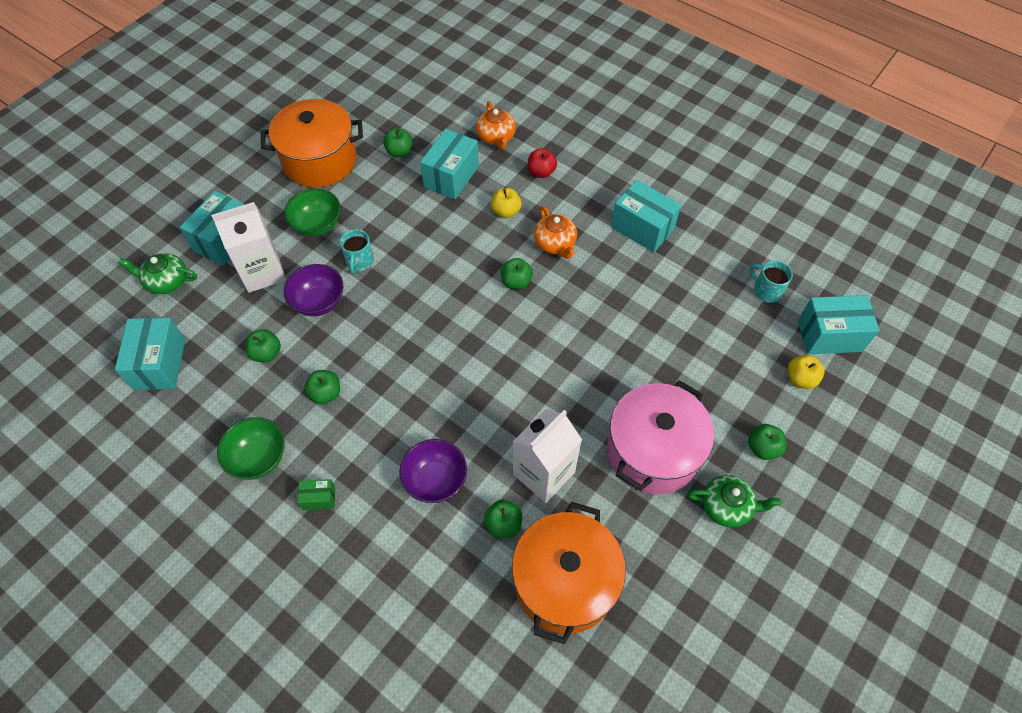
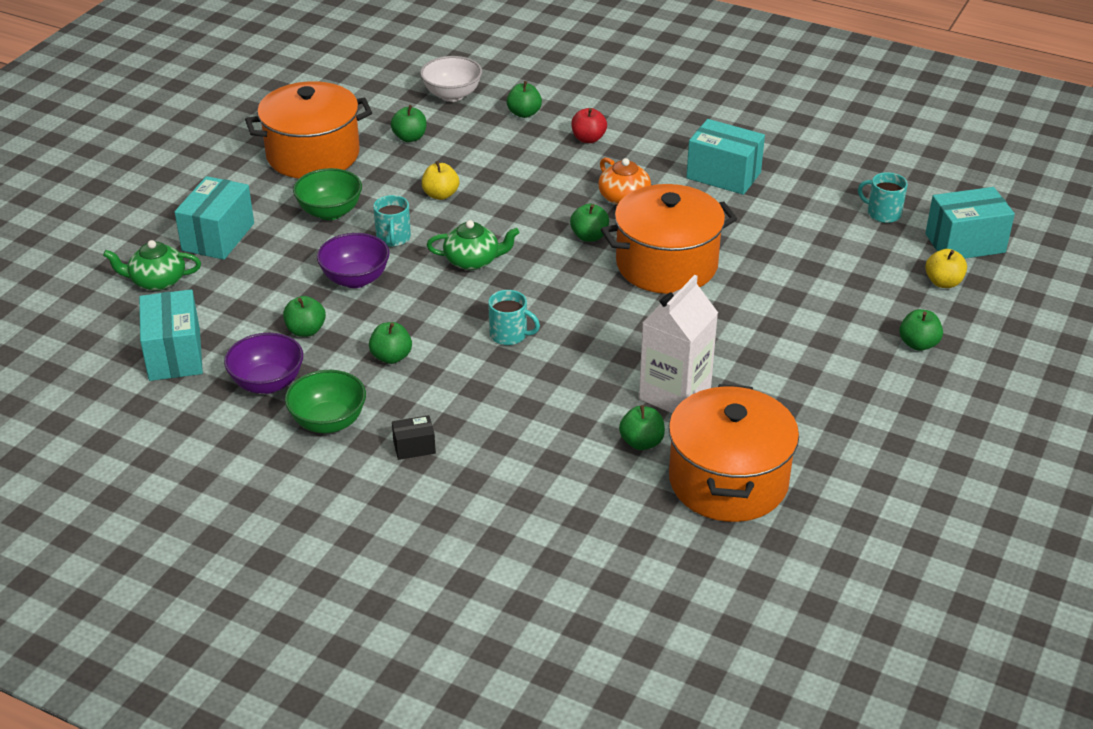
camera: 10 degrees left, 20 degrees down
white carton [211,202,286,293] -> none
green box [297,479,335,510] -> black box [392,415,436,460]
purple bowl [399,439,467,503] -> purple bowl moved to [224,333,303,394]
turquoise box [420,129,479,200] -> none
orange teapot [476,101,516,149] -> green apple [507,81,542,118]
yellow apple [491,188,522,218] -> yellow apple moved to [422,161,459,200]
pink pot [607,380,714,494] -> none
green teapot [688,475,782,528] -> green teapot moved to [427,220,519,270]
none -> white bowl [420,56,482,102]
none -> turquoise mug [488,290,540,345]
none -> orange pot [601,184,737,294]

